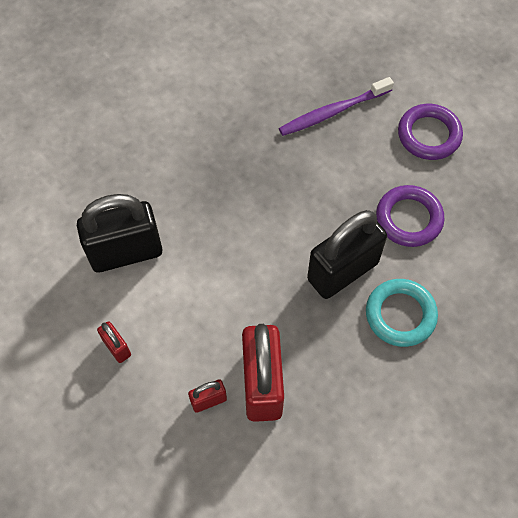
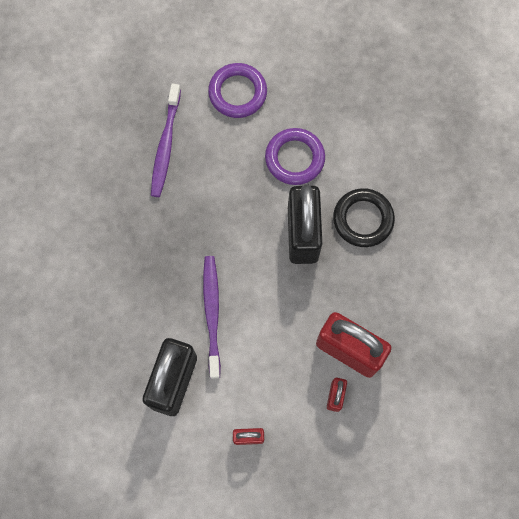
camera: 55 degrees left, 10 degrees up
turquoise ring [366,279,438,347] -> black ring [333,188,395,247]
none -> purple toothbrush [203,256,221,379]

